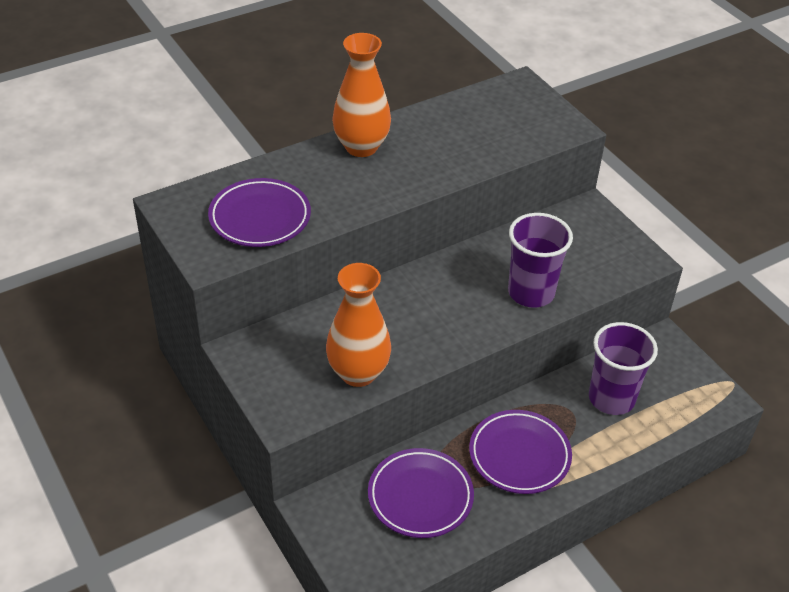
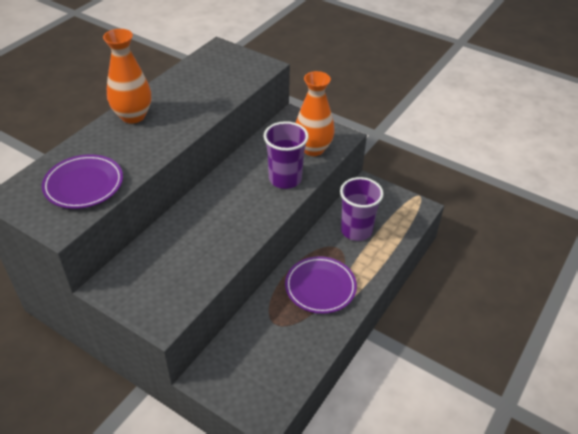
camera: 25 degrees left, 0 degrees up
orange vase [326,263,391,387] -> orange vase moved to [296,71,335,156]
purple plate [368,448,474,538] -> none

